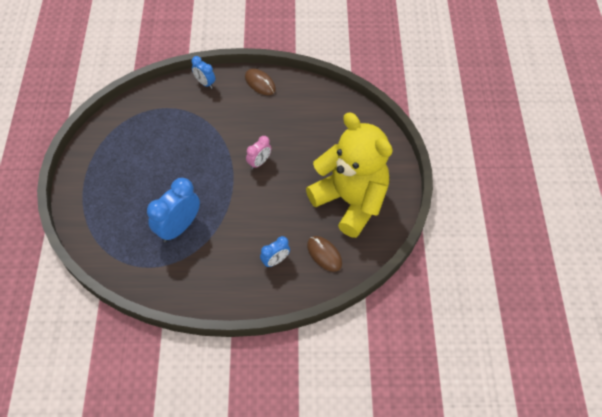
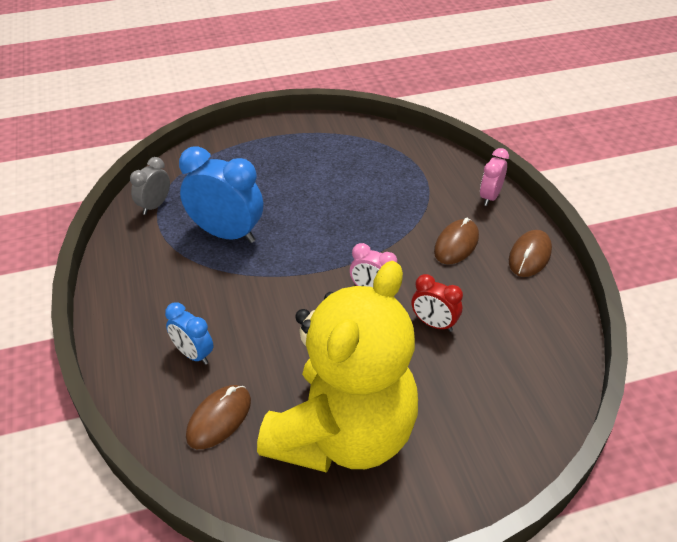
camera: 75 degrees right, 15 degrees down
blue clock [191,56,215,89] -> pink clock [480,148,509,206]
none -> grey clock [130,157,170,215]
none -> red clock [412,274,463,332]
none -> brown mouse [434,218,479,264]

